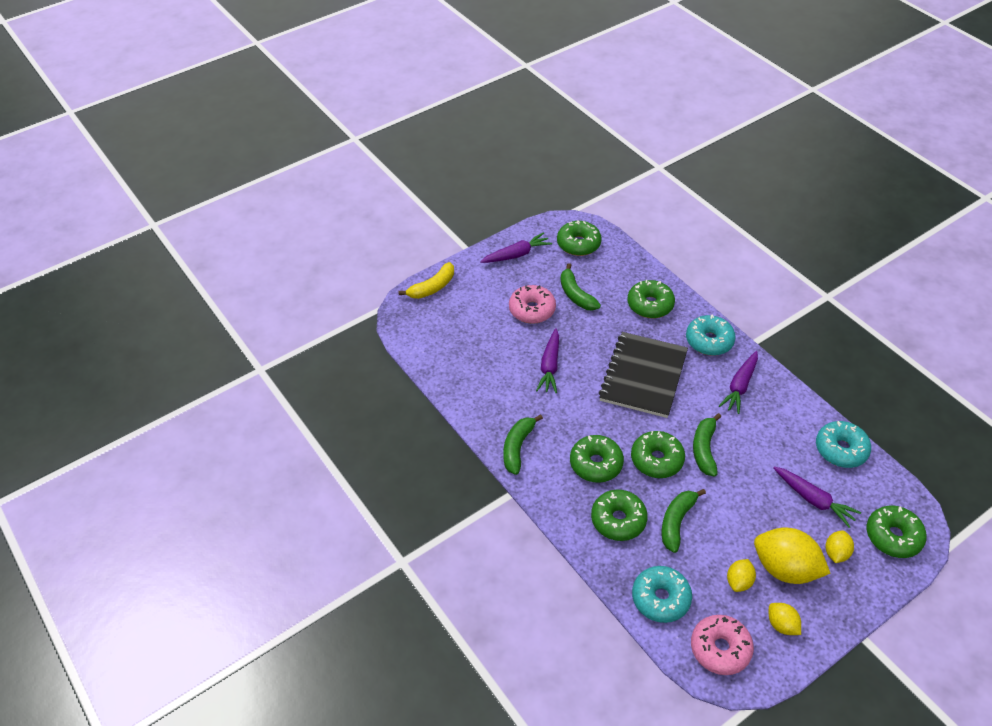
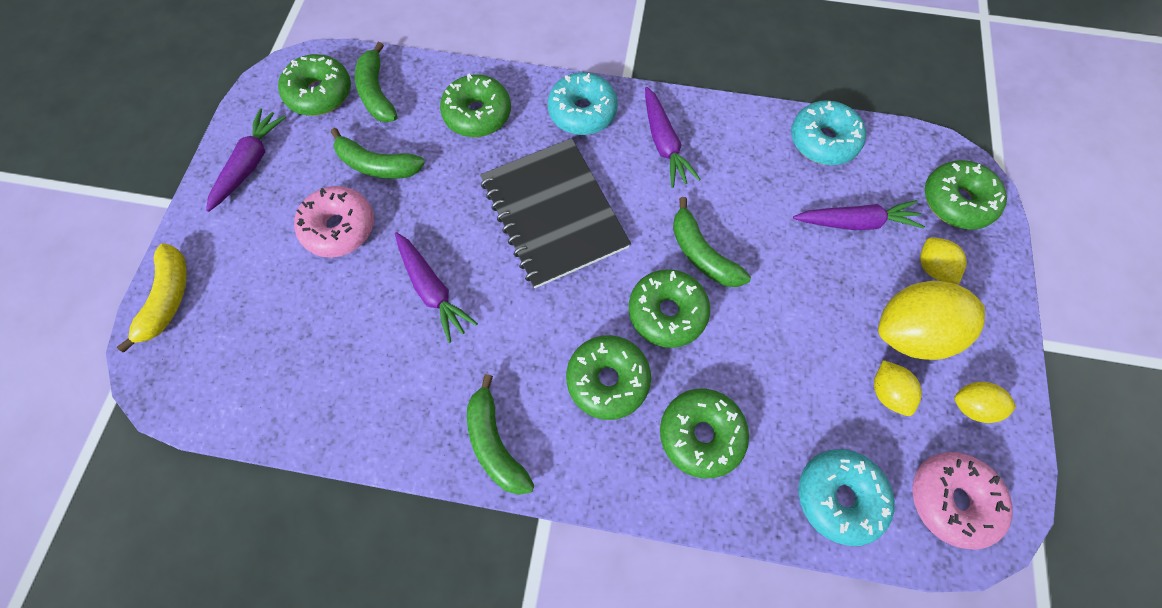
camera: 45 degrees left, 20 degrees up
green banana [662,489,706,553] -> green banana moved to [355,42,398,123]

